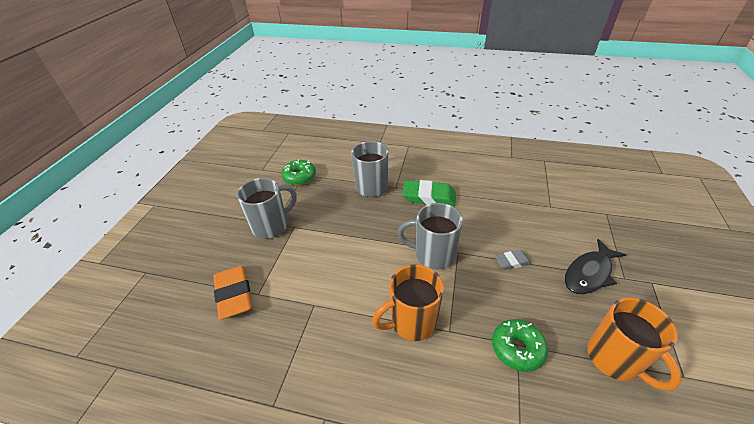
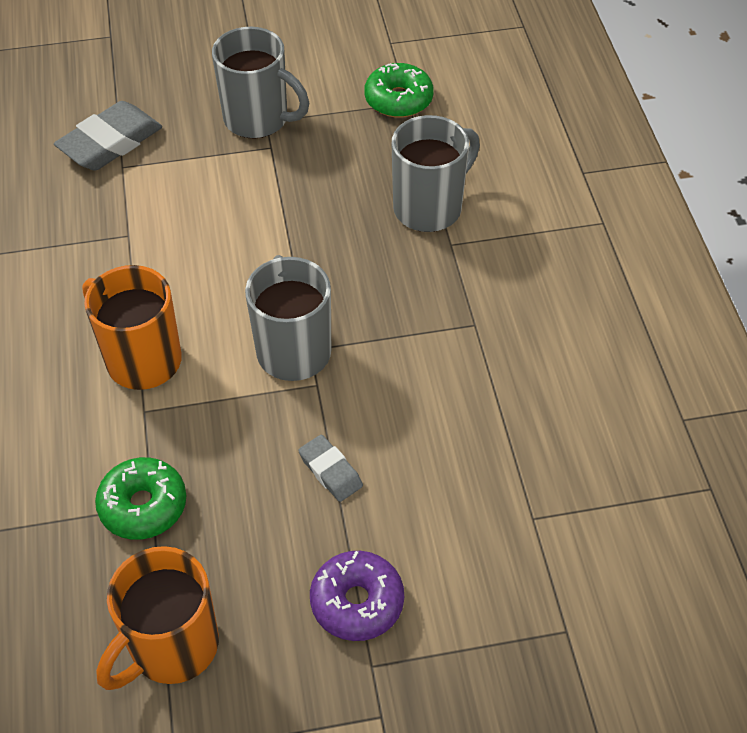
camera: 65 degrees right, 10 degrees up
orange eraser [213,266,252,320] -> grey eraser [54,101,162,170]
green eraser [403,180,456,206] -> none
black fish [565,239,626,294] -> purple donut [310,551,404,641]

